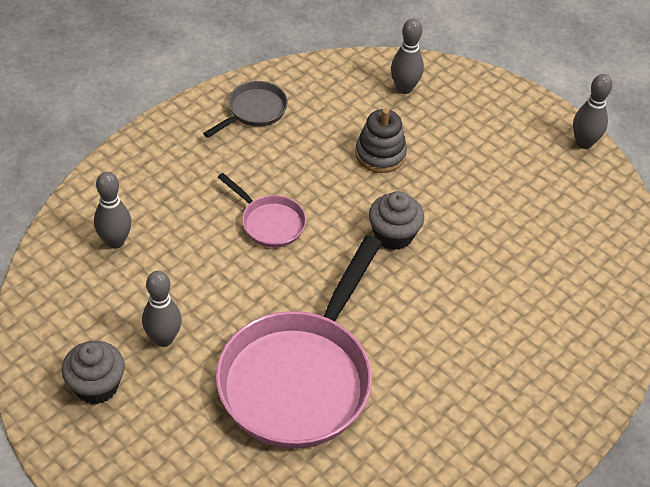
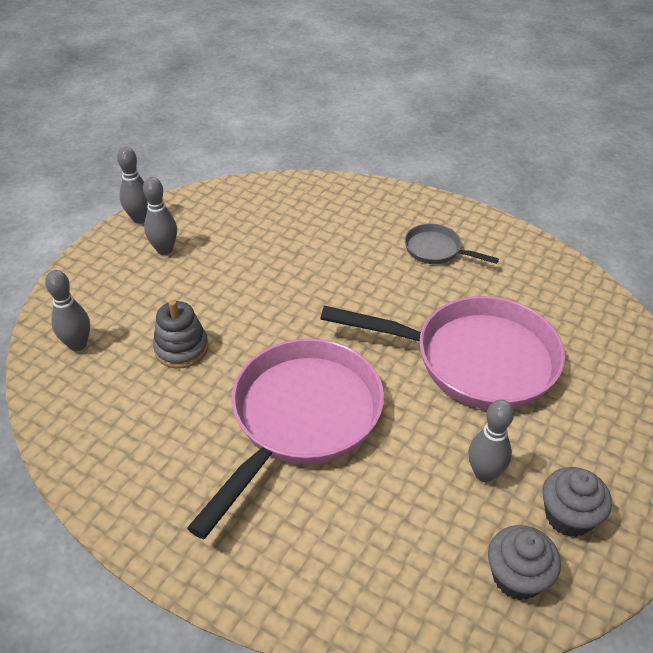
camera: 100 degrees left, 5 degrees down
grey bowling pin [94,172,132,249] -> grey bowling pin moved to [143,177,177,255]
grey pan [203,81,288,138] -> grey pan moved to [405,223,499,264]
pink pan [218,173,306,248] -> pink pan [187,338,384,539], size x2.18
grey cupcake [369,191,424,250] -> grey cupcake moved to [488,525,561,600]

